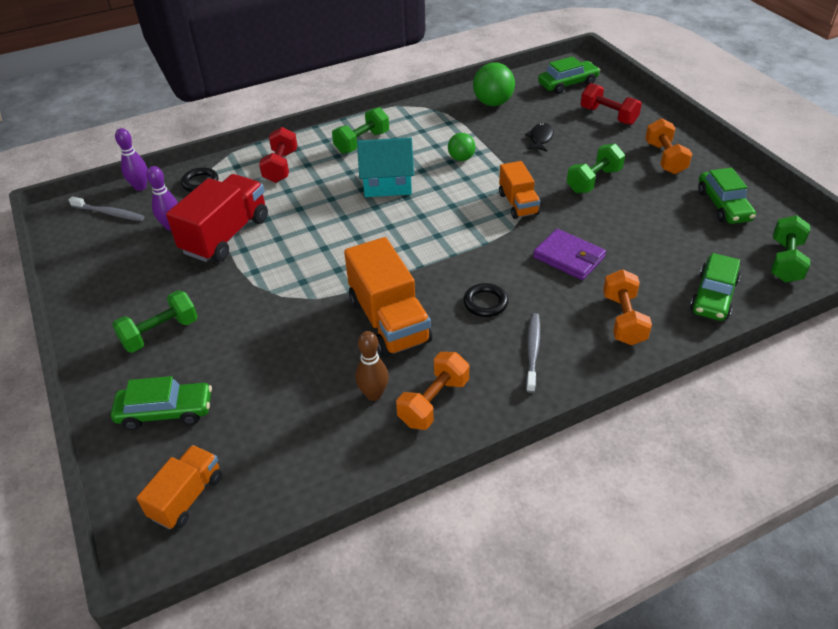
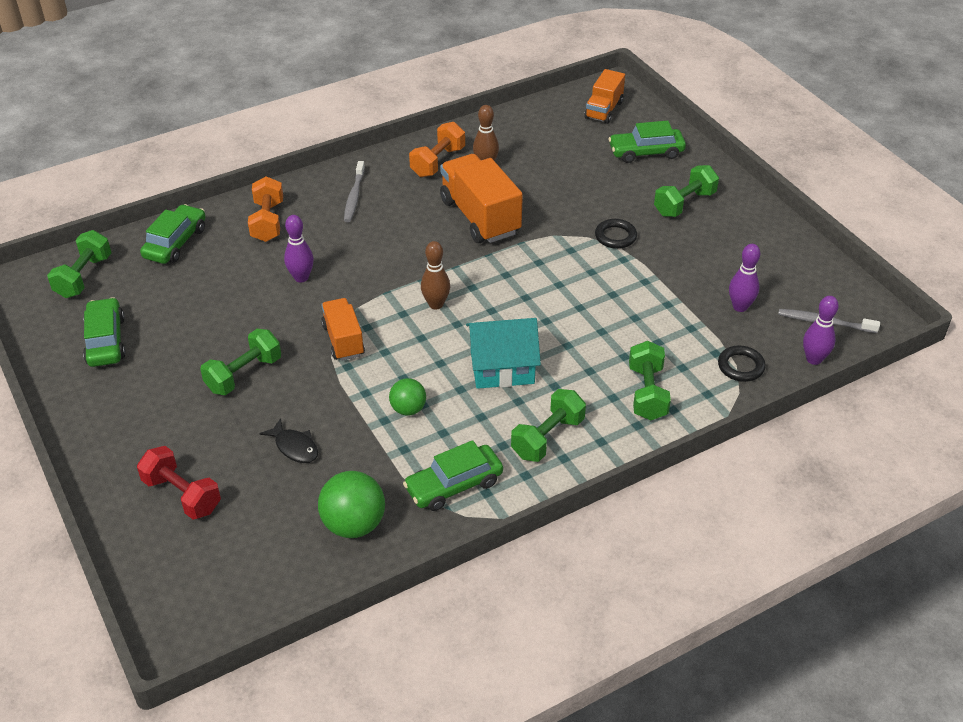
camera: 175 degrees right, 0 degrees up
red truck [166,174,268,262] -> none
red dumbbell [259,127,297,183] -> green dumbbell [629,341,671,420]
black ring [464,283,508,317] -> black ring moved to [595,219,637,249]
black fish [525,123,554,152] -> black fish turned 60 degrees counterclockwise [259,418,318,463]
purple wallet [533,229,606,280] -> purple bowling pin [284,215,314,283]
green car [538,56,600,94] -> green car moved to [403,440,503,511]
orange dumbbell [645,118,692,174] -> none
none -> brown bowling pin [421,241,450,309]

